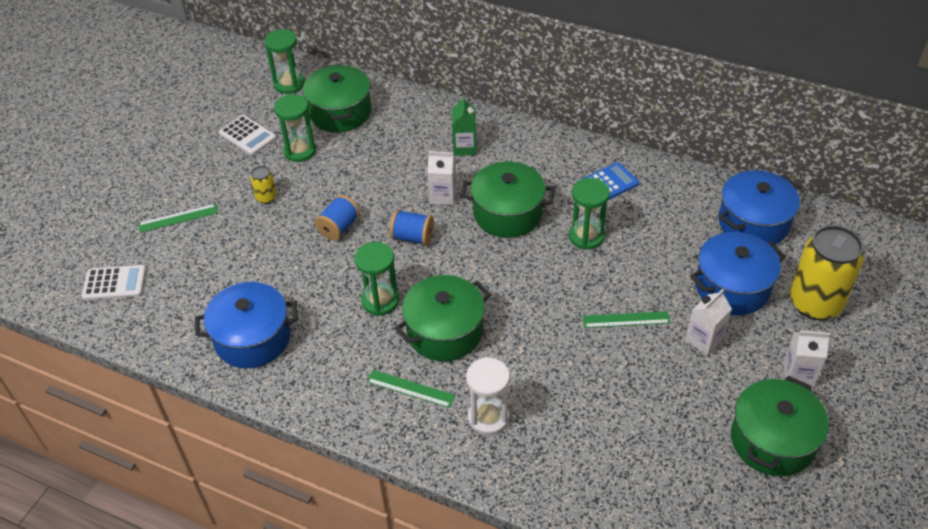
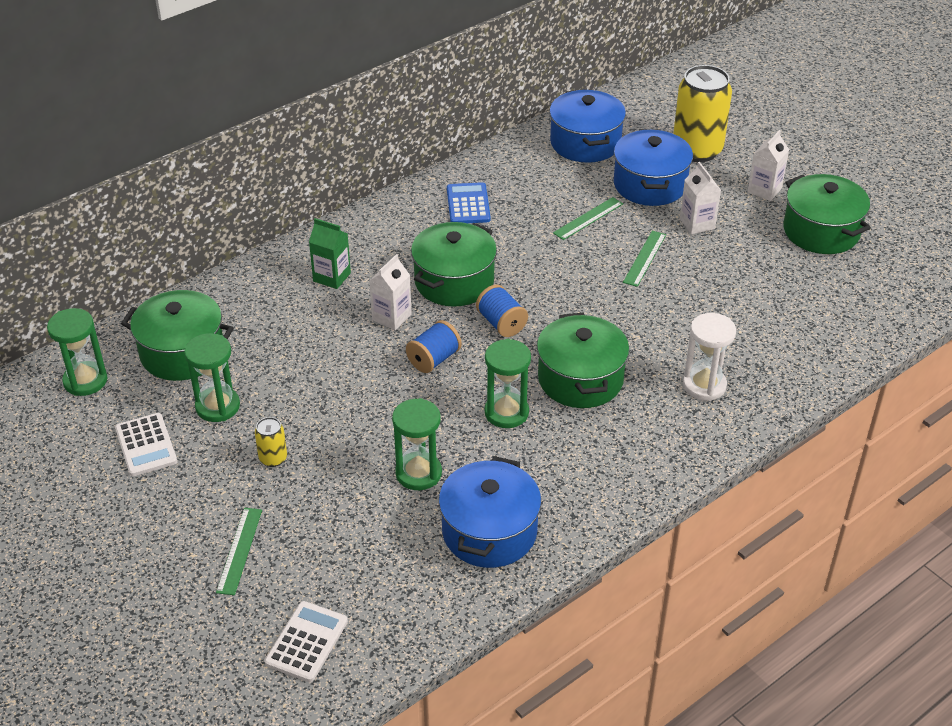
camera: 65 degrees left, 5 degrees down
white calculator [219,115,276,155] -> white calculator turned 90 degrees clockwise [115,413,177,476]
blue spool [315,195,360,240] -> blue spool moved to [476,285,528,337]
green ruler [367,370,455,408] -> green ruler moved to [553,197,623,240]
green hourglass [569,178,610,250] -> green hourglass moved to [392,398,442,490]

